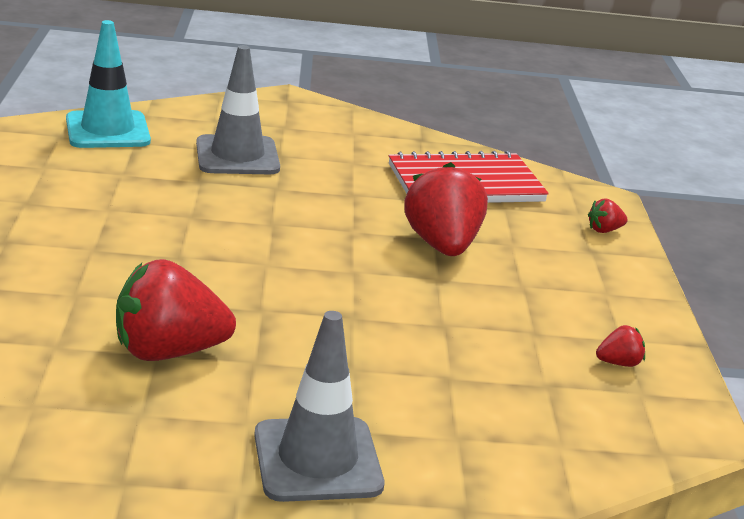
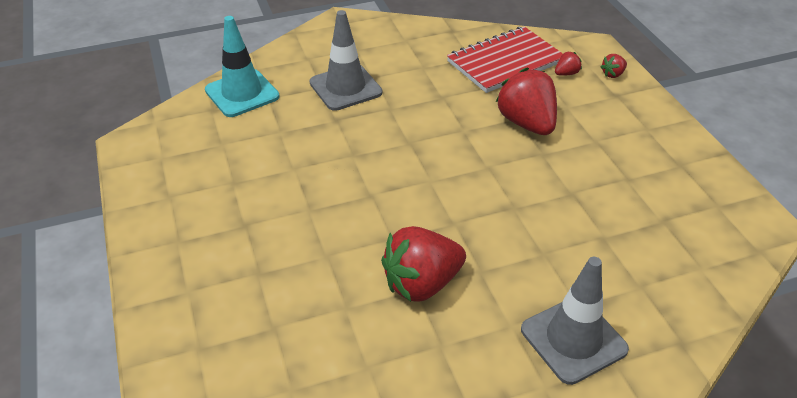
camera: 15 degrees left, 15 degrees up
red strawberry [596,325,645,367] -> red strawberry moved to [555,52,582,76]

